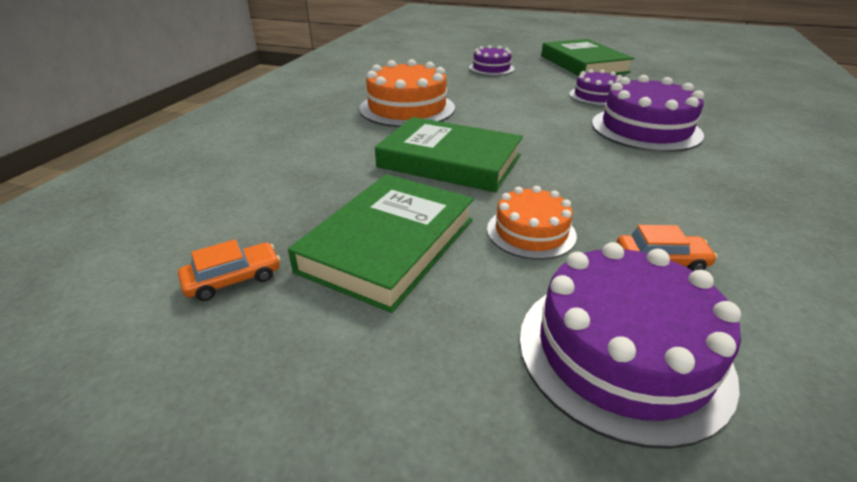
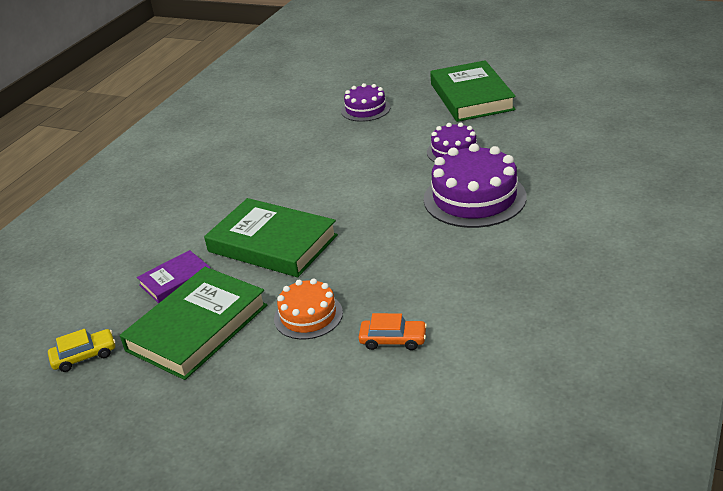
camera: 10 degrees right, 0 degrees up
orange car [178,239,280,301] -> yellow car [48,329,116,372]
orange cake [359,59,455,127] -> none
purple cake [519,242,741,449] -> none
none -> purple book [137,250,211,303]

